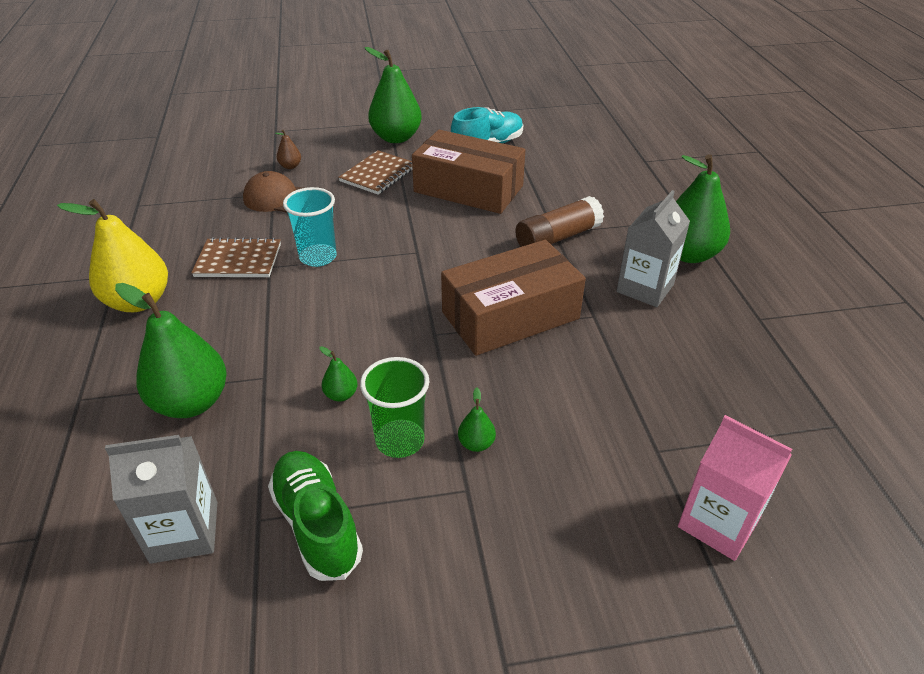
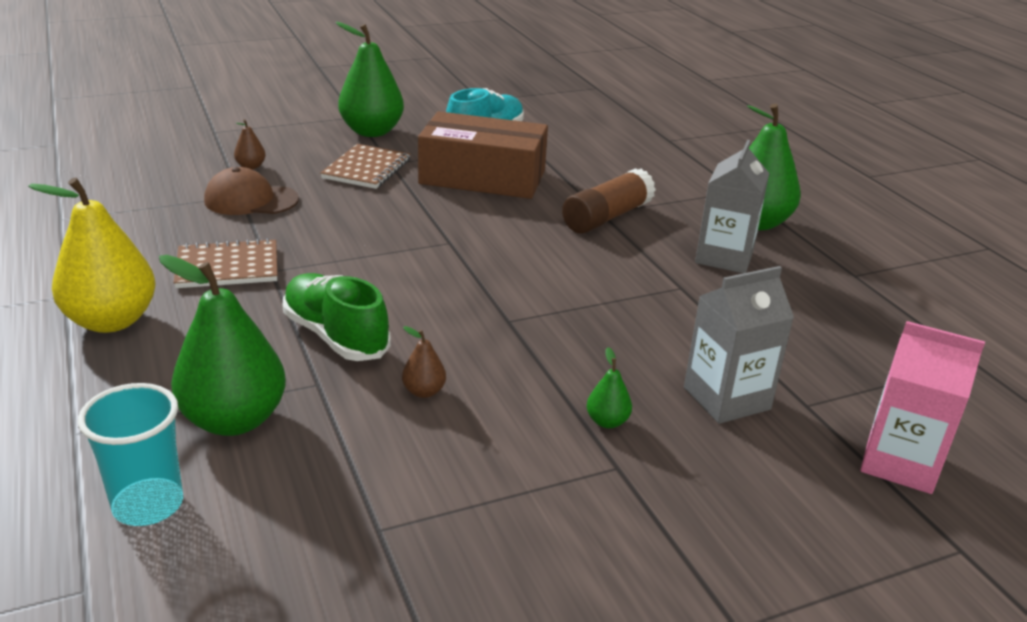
camera: 15 degrees left, 10 degrees down
grey carton [105,435,217,564] -> grey carton moved to [684,266,794,424]
green shoe [268,451,363,581] -> green shoe moved to [282,273,391,361]
turquoise cup [283,187,337,267] -> turquoise cup moved to [78,383,183,526]
green pear [319,346,358,402] -> brown pear [402,326,446,398]
green cup [360,357,429,458] -> none
brown box [441,240,586,356] -> none

